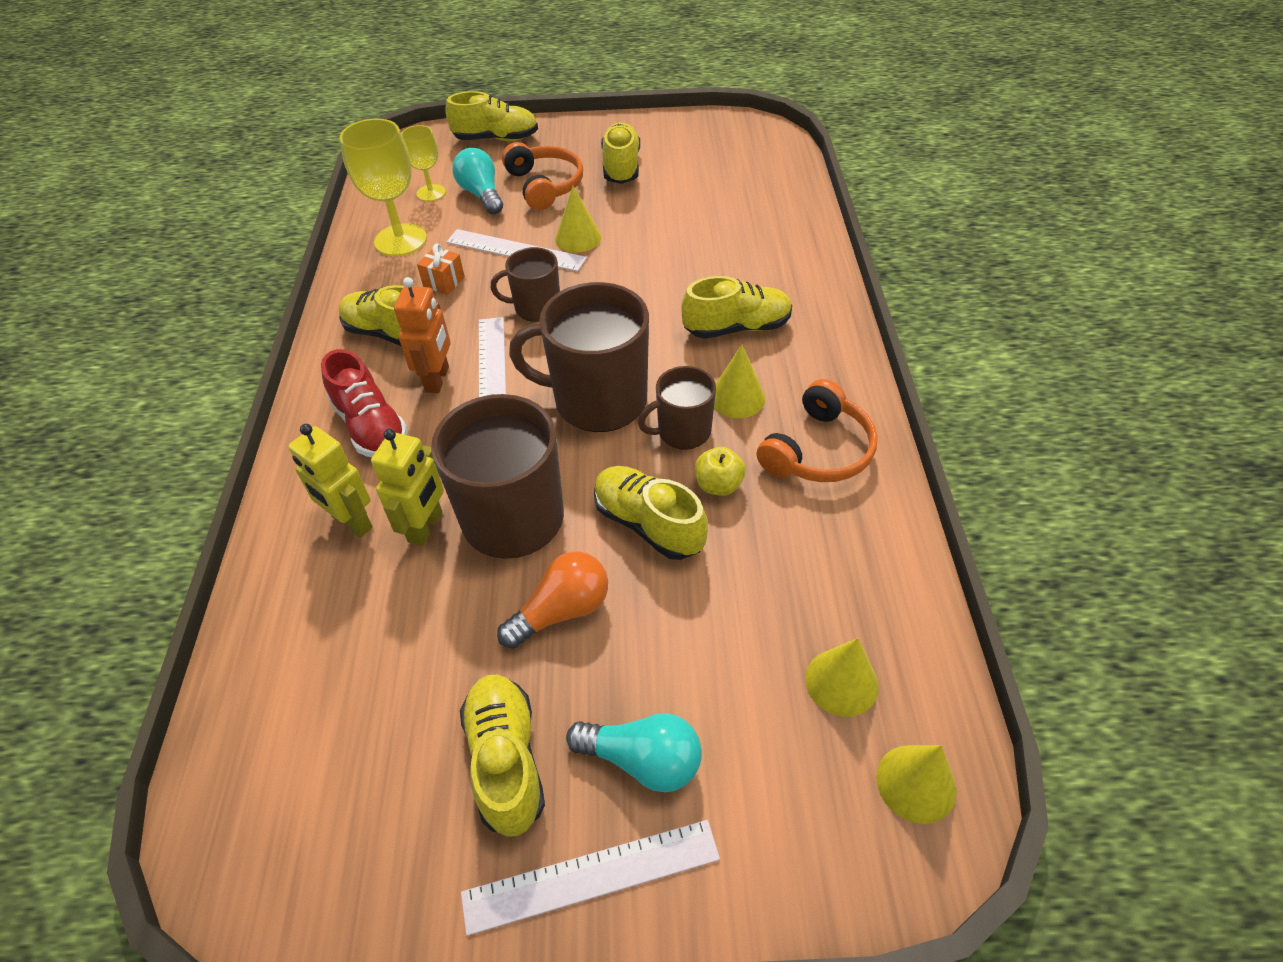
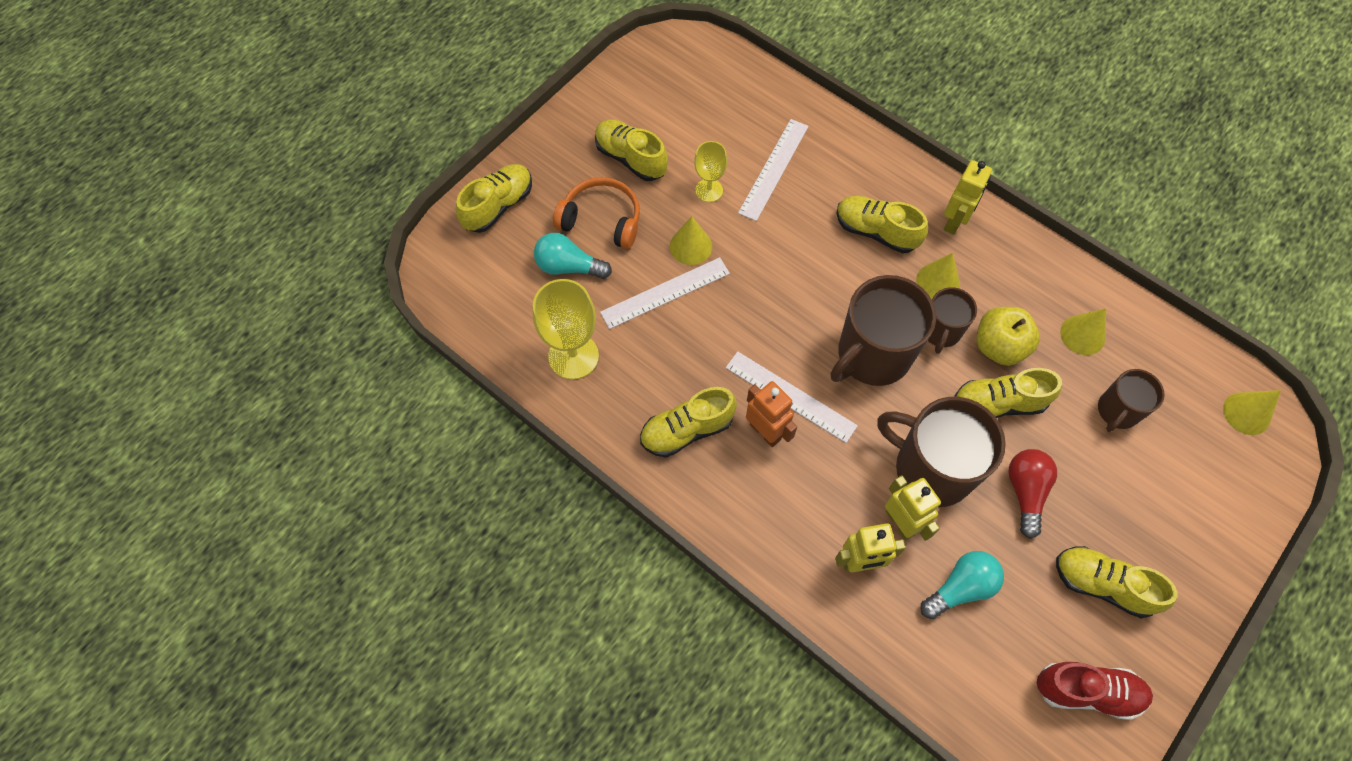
camera: 50 degrees left, 15 degrees up
red shoe [321,349,408,457] -> red shoe moved to [1037,662,1153,720]
yellow goblet [401,125,446,202] -> yellow goblet moved to [694,141,727,202]
orange gift [417,243,465,295] -> none
white ruler [461,820,720,936] -> white ruler moved to [738,119,809,221]
brown mug [490,247,560,322] -> brown mug moved to [1098,369,1165,432]
orange light bulb [497,551,608,649] -> red light bulb [1008,449,1057,539]
turquoise light bulb [566,713,702,793] -> turquoise light bulb moved to [921,551,1004,619]
yellow shoe [681,276,792,339] -> yellow shoe turned 90 degrees counterclockwise [837,196,928,253]
yellow apple [695,447,746,496] -> yellow apple [977,307,1040,366], size x1.61
orange headphones [756,379,878,482] -> none
yellow cone [805,638,879,717] -> yellow cone moved to [1060,308,1106,355]
none -> yellow robot [944,160,992,235]

